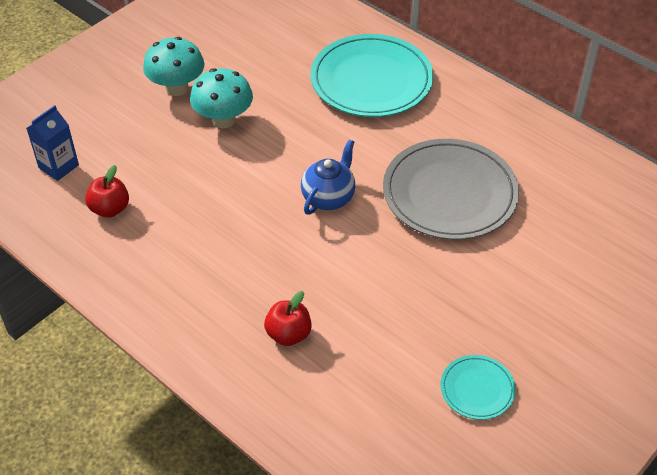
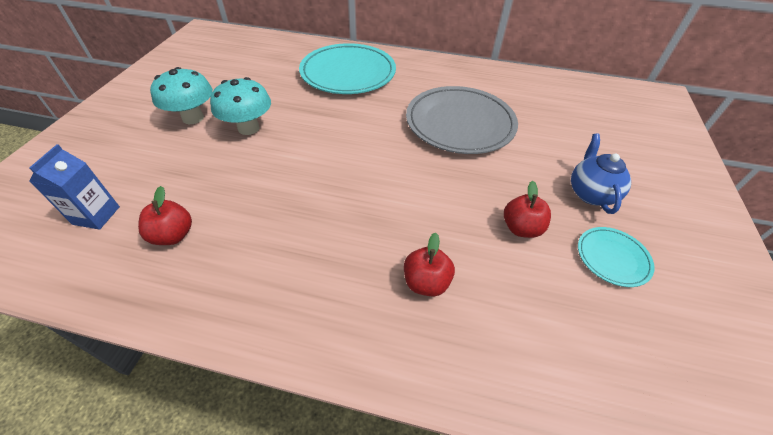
camera: 30 degrees left, 0 degrees up
blue teapot [301,139,355,215] -> blue teapot moved to [571,134,631,214]
none -> red apple [504,181,551,238]

